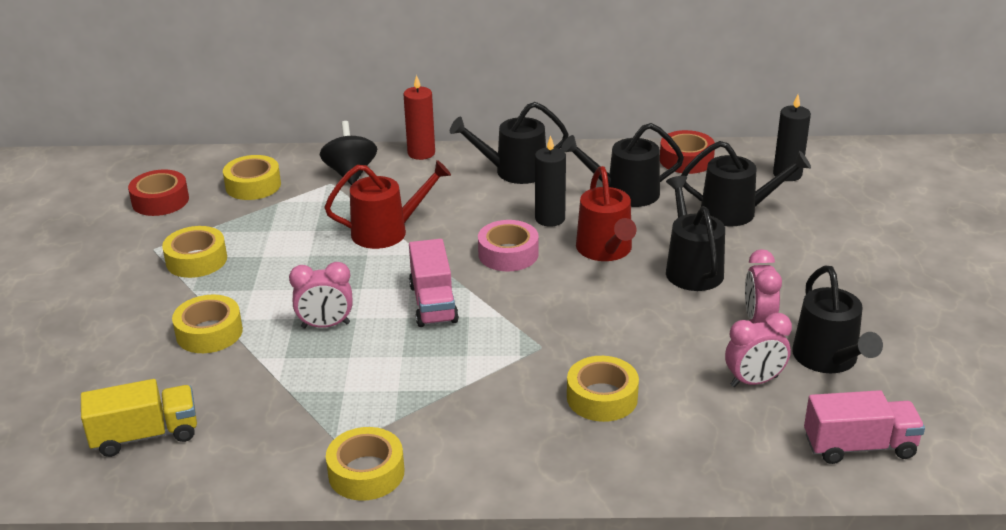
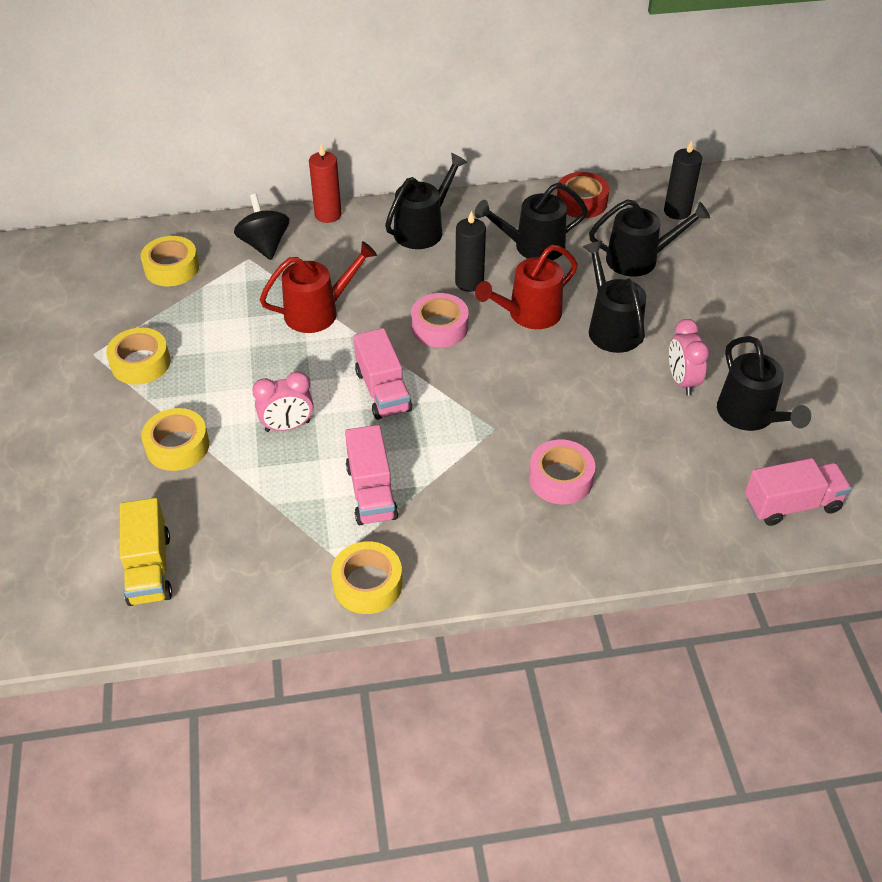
camera: 10 degrees left, 15 degrees up
yellow truck [81,379,197,457] -> yellow truck turned 105 degrees clockwise [120,498,172,606]
red tape [128,169,189,216] -> none
black watering can [450,102,569,184] -> black watering can turned 150 degrees clockwise [385,153,467,249]
yellow tape [567,356,639,422] -> pink tape [529,440,596,504]
red watering can [576,166,637,261] -> red watering can turned 75 degrees clockwise [475,245,577,329]
pink clock [725,313,792,387] -> none
none -> pink truck [345,425,399,525]

